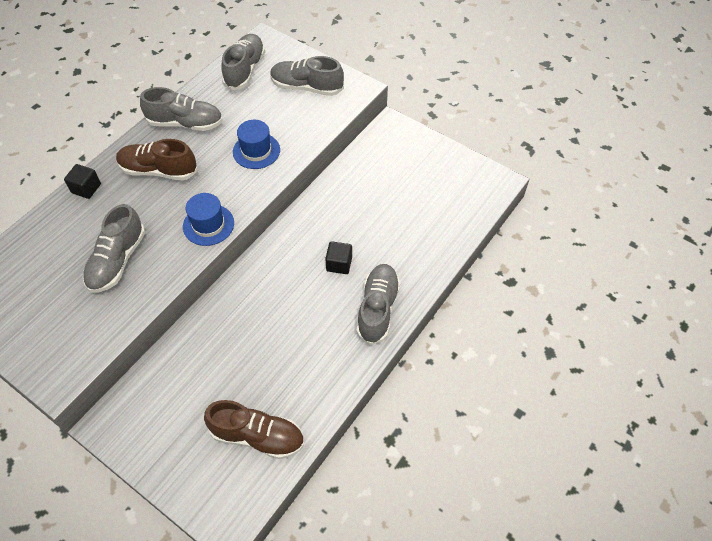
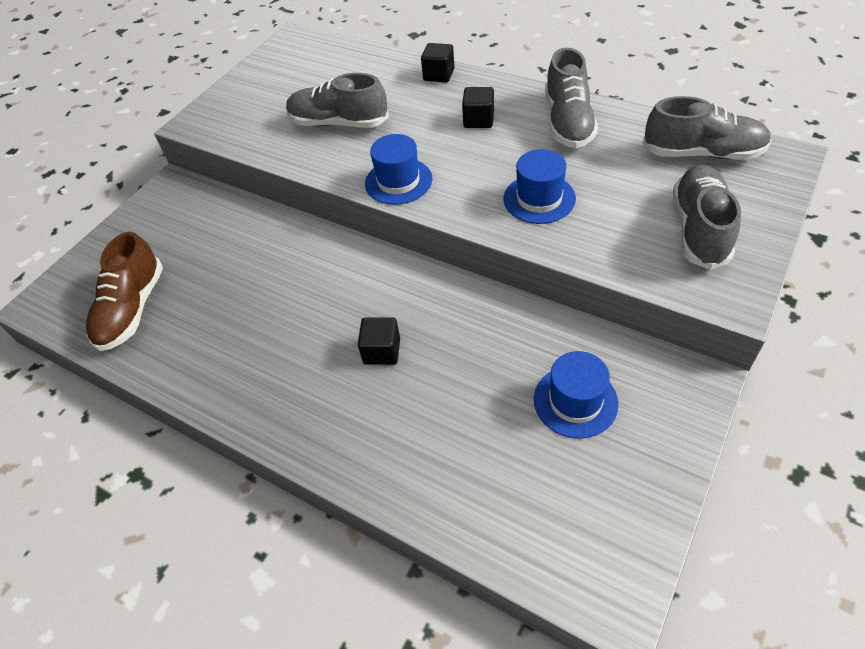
camera: 90 degrees right, 5 degrees down
brown shoe [116,139,198,181] -> black cube [462,87,494,128]
grey shoe [356,264,400,345] -> none
none -> blue hat [534,351,619,438]

